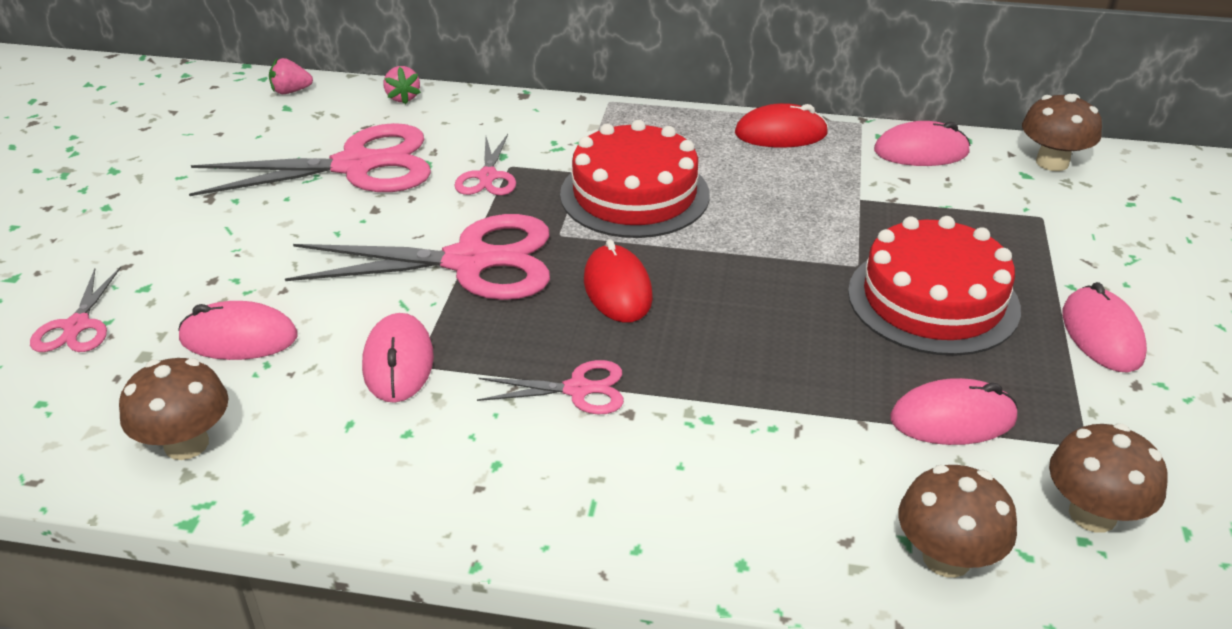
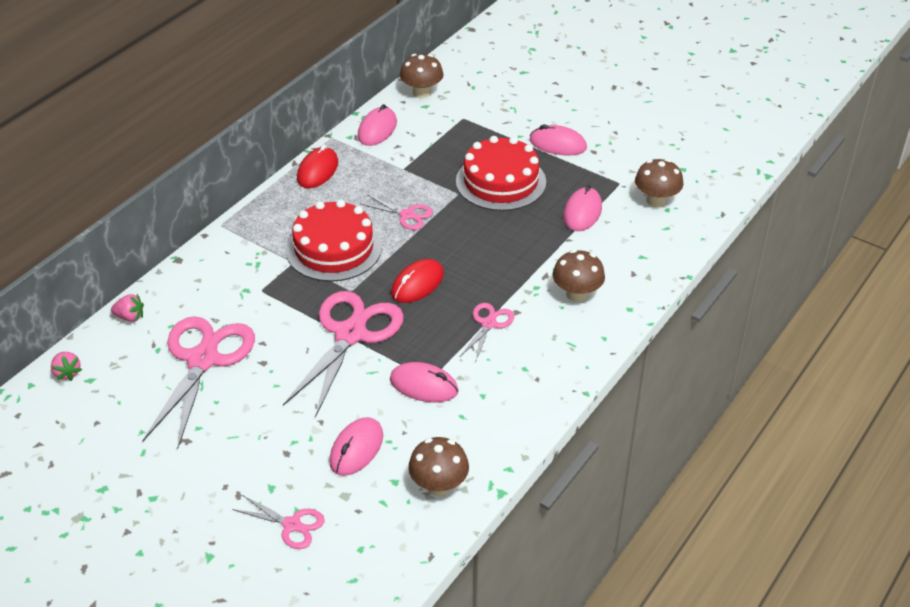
camera: 65 degrees left, 5 degrees up
pink strawberry [269,58,313,94] -> pink strawberry turned 45 degrees counterclockwise [51,352,82,381]
pink scissors [455,134,516,195] -> pink scissors moved to [361,194,433,230]
red mouse [584,239,653,323] -> red mouse turned 60 degrees counterclockwise [391,259,444,303]
brown mushroom [899,465,1017,578] -> brown mushroom moved to [552,250,605,302]

